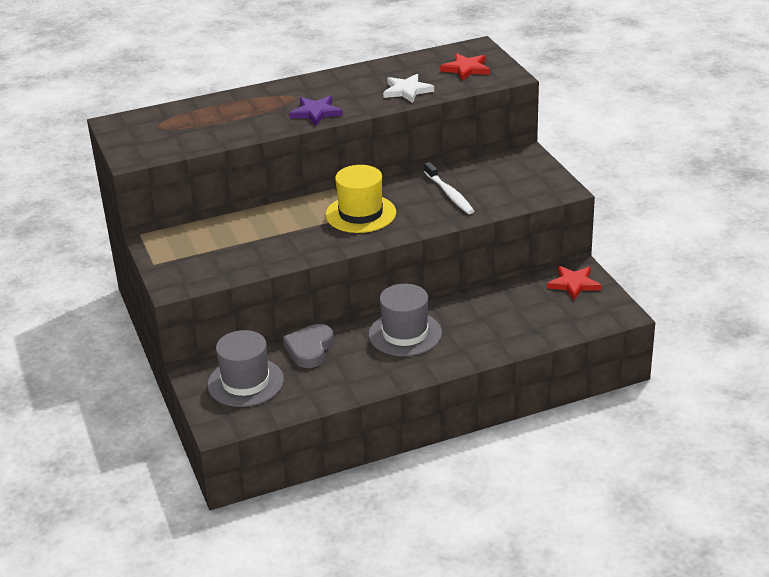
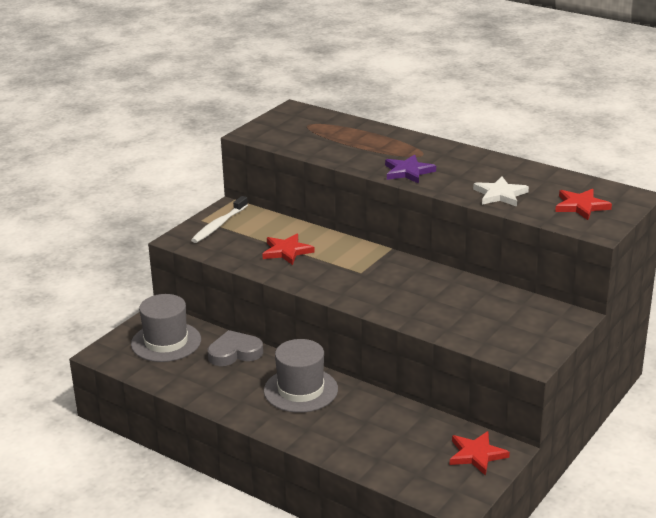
camera: 55 degrees right, 5 degrees down
yellow hat [325,165,396,233] -> none
white toothbrush [424,162,474,214] -> white toothbrush moved to [191,196,248,243]
none -> red star [262,234,315,265]

